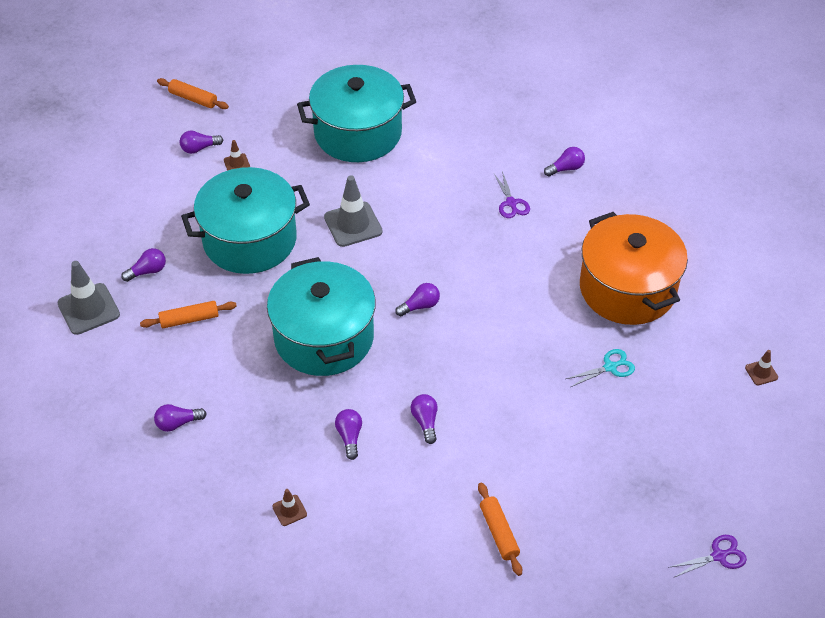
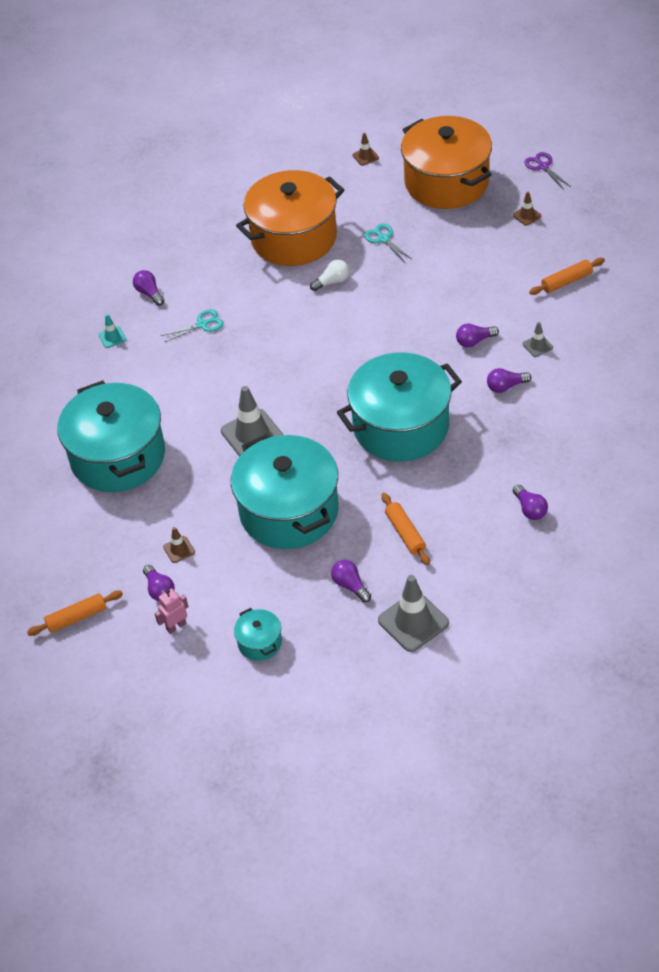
camera: 95 degrees left, 0 degrees up
orange rolling pin [157,78,229,109] -> orange rolling pin turned 45 degrees clockwise [27,590,123,636]
brown traffic cone [272,489,307,526] -> brown traffic cone moved to [513,192,542,226]
purple light bulb [395,283,440,316] -> none
purple scissors [494,171,530,218] -> turquoise scissors [161,309,224,342]
none -> turquoise traffic cone [99,314,126,348]
none -> pink robot [155,588,188,634]
none -> turquoise pot [234,608,282,661]
none -> white light bulb [310,260,349,291]
none -> orange pot [401,116,492,209]
none -> grey traffic cone [523,322,553,357]

